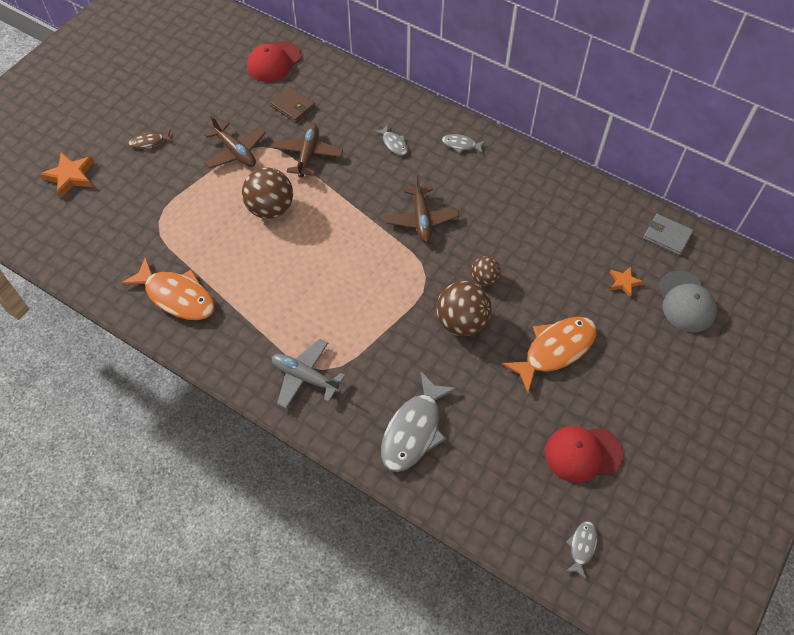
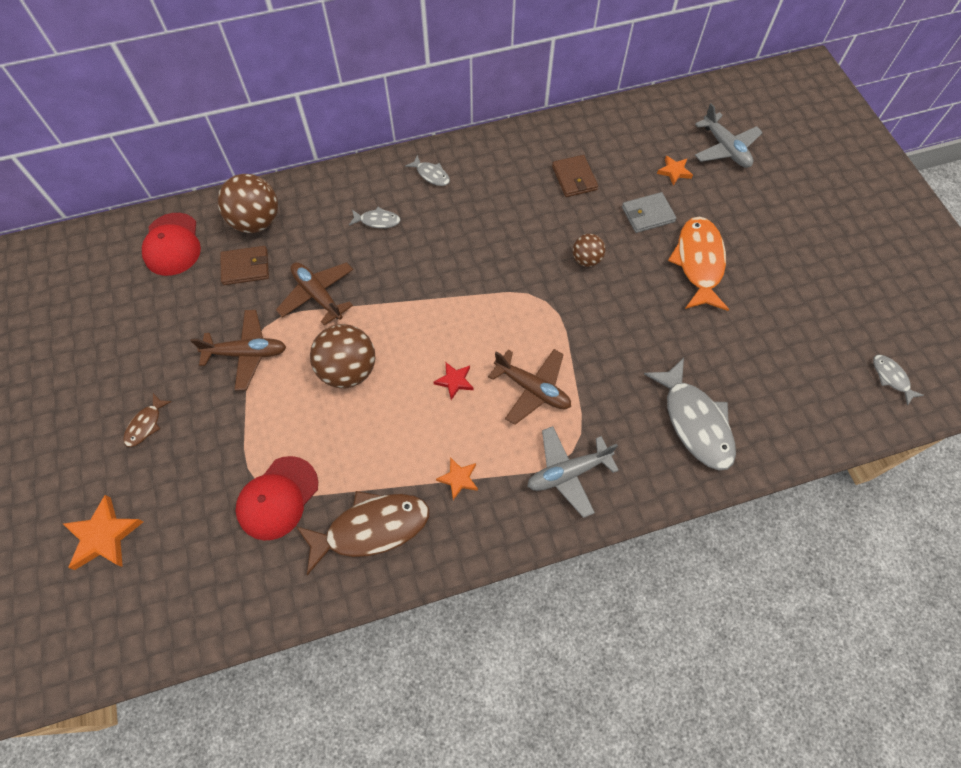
camera: 50 degrees left, 5 degrees up
orange fish [121,256,215,320] -> brown fish [296,491,429,575]
brown plane [385,175,459,243] -> brown plane moved to [488,349,571,425]
brown ball [436,281,492,336] -> brown ball moved to [218,174,278,233]
grey fish [442,134,486,154] -> grey fish turned 105 degrees counterclockwise [405,155,450,186]
red cap [545,426,624,483] -> red cap moved to [235,456,318,540]
grey wallet [643,214,694,255] -> grey wallet moved to [622,192,676,233]
grey cap [658,271,717,332] -> grey plane [695,103,763,168]
none -> red star [434,362,474,400]
none -> orange star [436,457,478,500]
none -> brown wallet [552,155,598,197]

